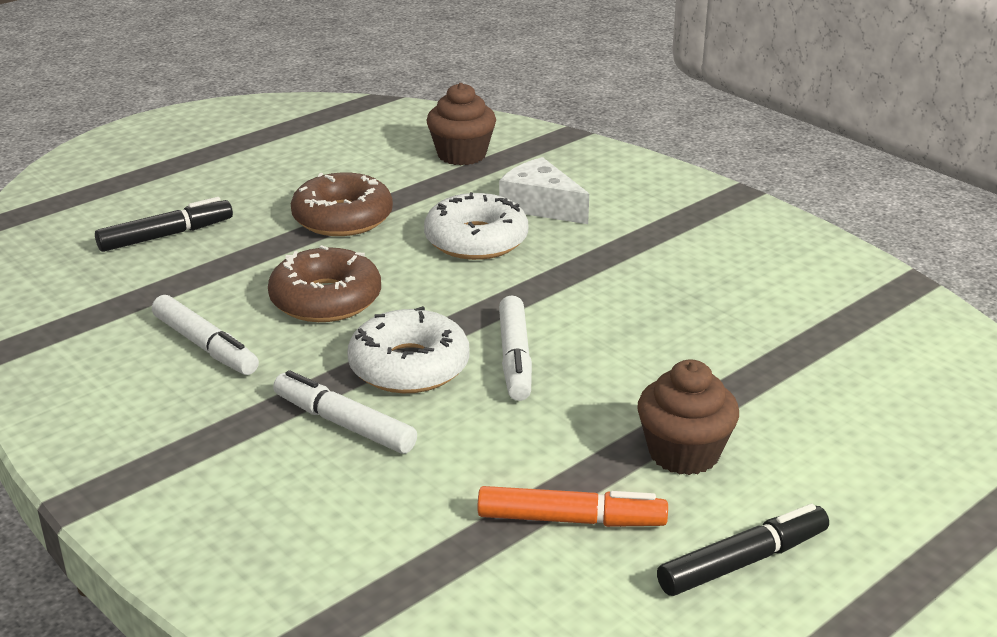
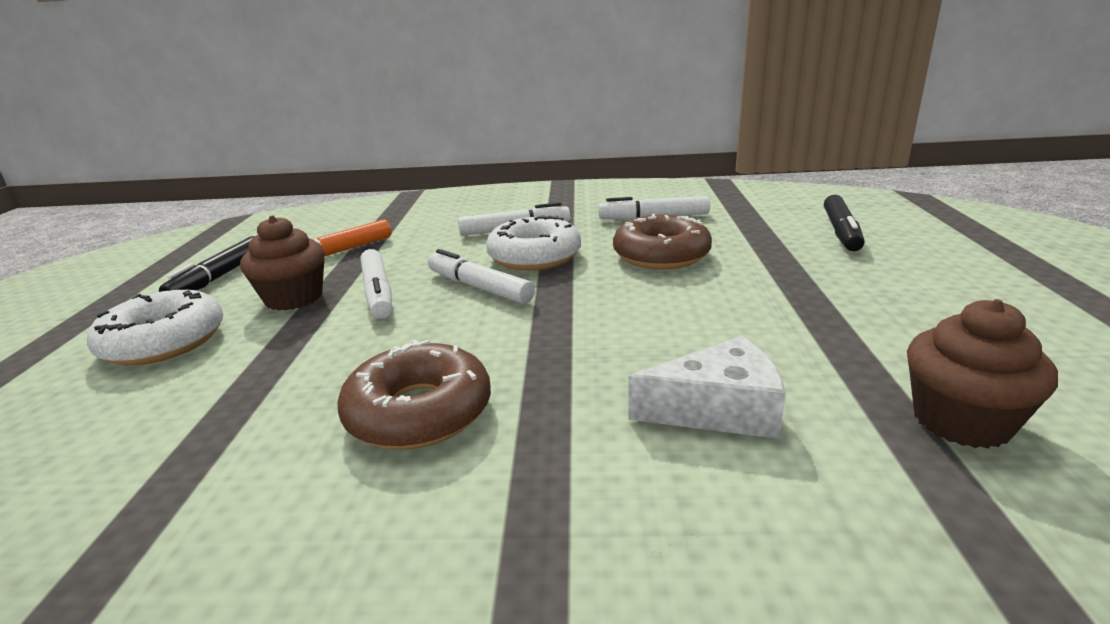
camera: 135 degrees right, 5 degrees down
brown donut [291,172,393,236] -> brown donut moved to [337,340,491,450]
white donut [424,192,528,260] -> white donut moved to [87,290,223,365]
none -> white marker [360,249,392,319]

